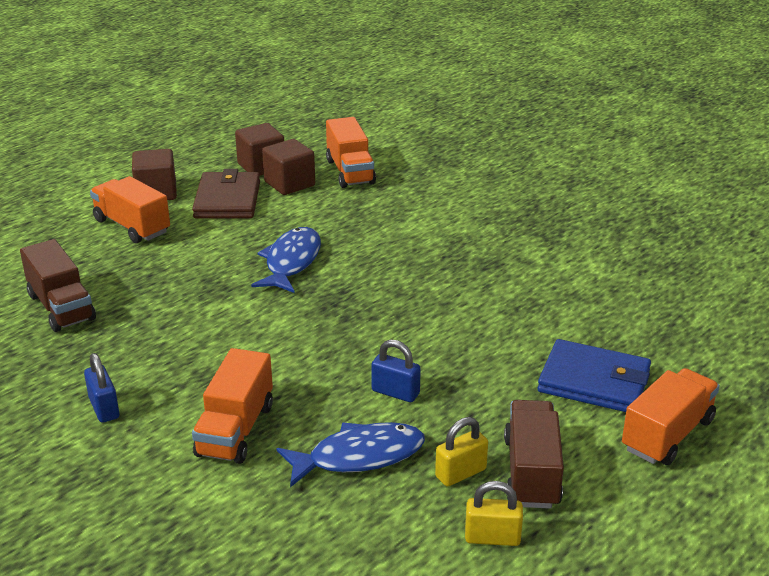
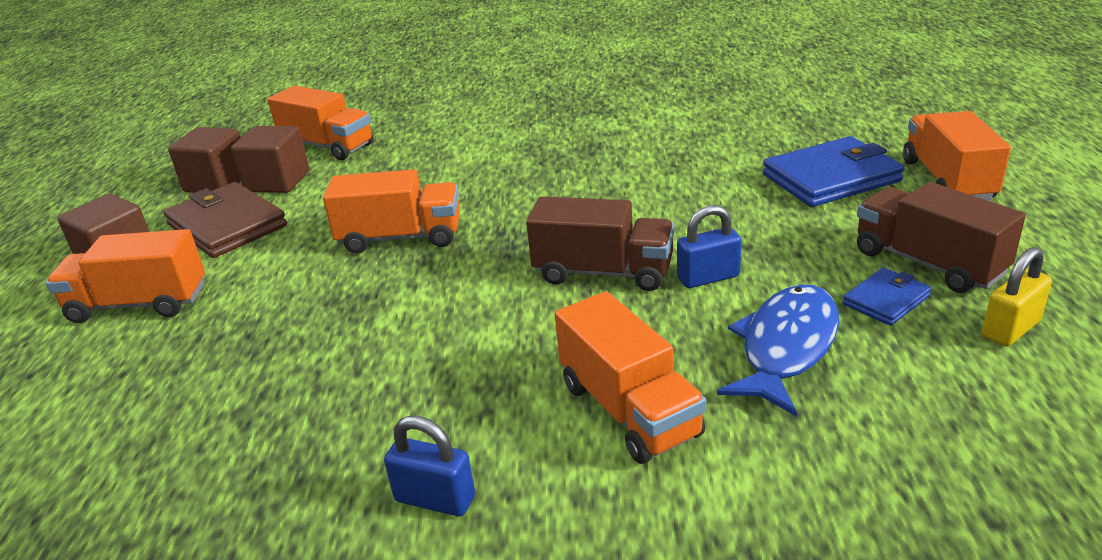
camera: 40 degrees left, 0 degrees up
brown truck [20,239,96,332] -> brown truck moved to [526,196,674,291]
blue fish [251,227,321,293] -> orange truck [323,169,460,253]
yellow padlock [435,417,488,487] -> blue wallet [843,268,932,326]

